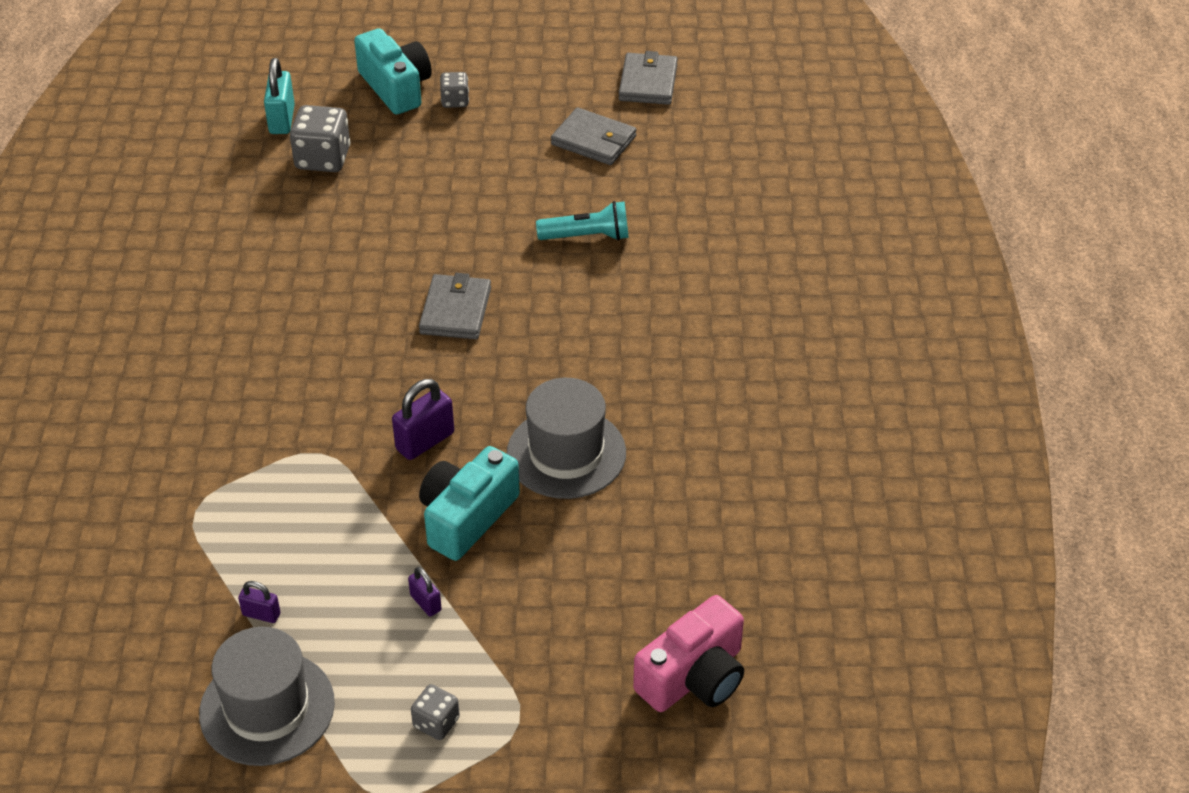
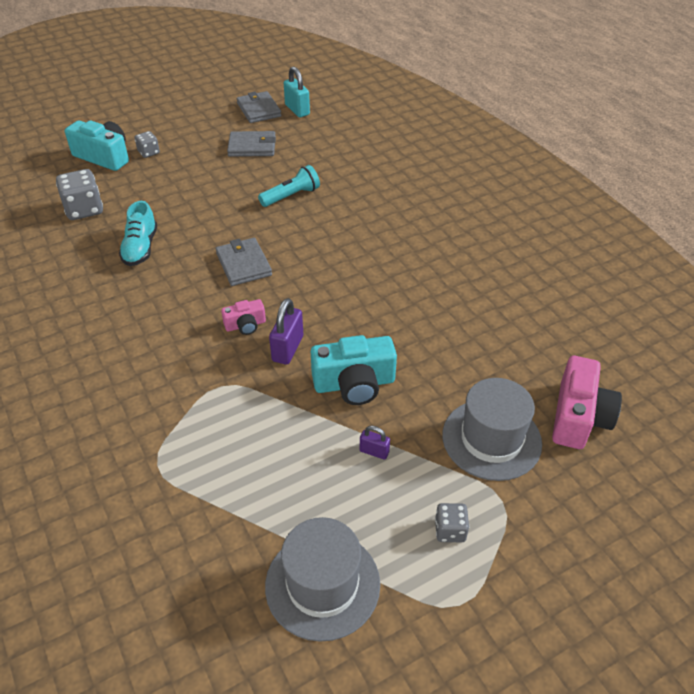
camera: 30 degrees left, 0 degrees up
purple padlock [238,581,280,623] -> none
turquoise padlock [264,58,295,134] -> turquoise padlock moved to [284,66,310,117]
turquoise camera [419,446,520,561] -> turquoise camera turned 105 degrees counterclockwise [311,335,397,405]
grey hat [507,378,626,499] -> grey hat moved to [442,378,542,481]
none -> turquoise shoe [119,201,157,266]
none -> pink camera [221,299,266,335]

